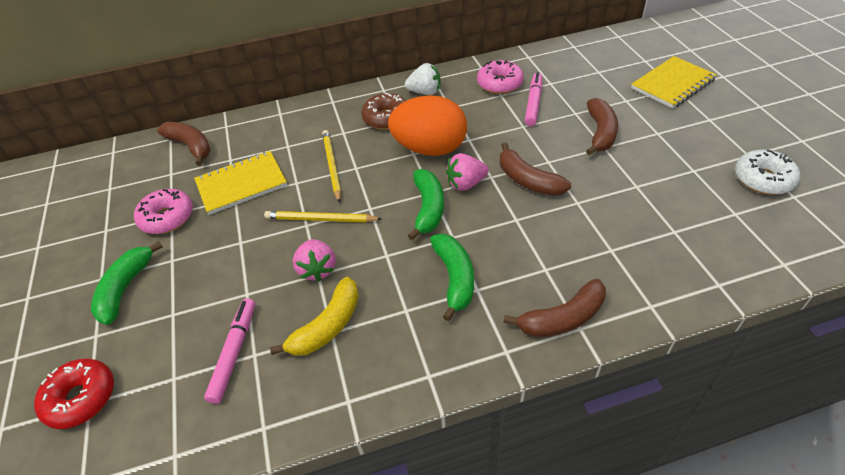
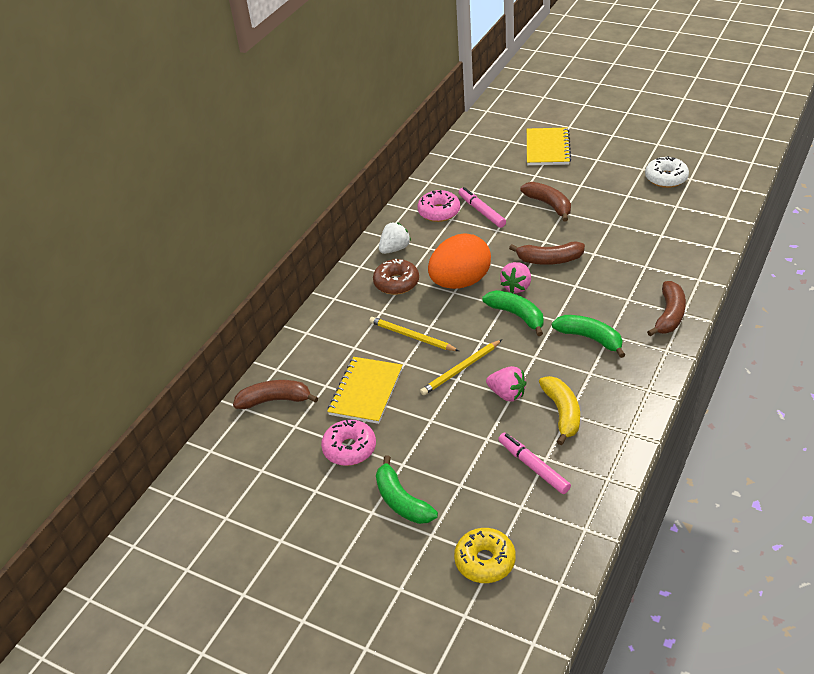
camera: 45 degrees left, 5 degrees down
red donut [34,358,114,429] -> yellow donut [454,528,516,583]

